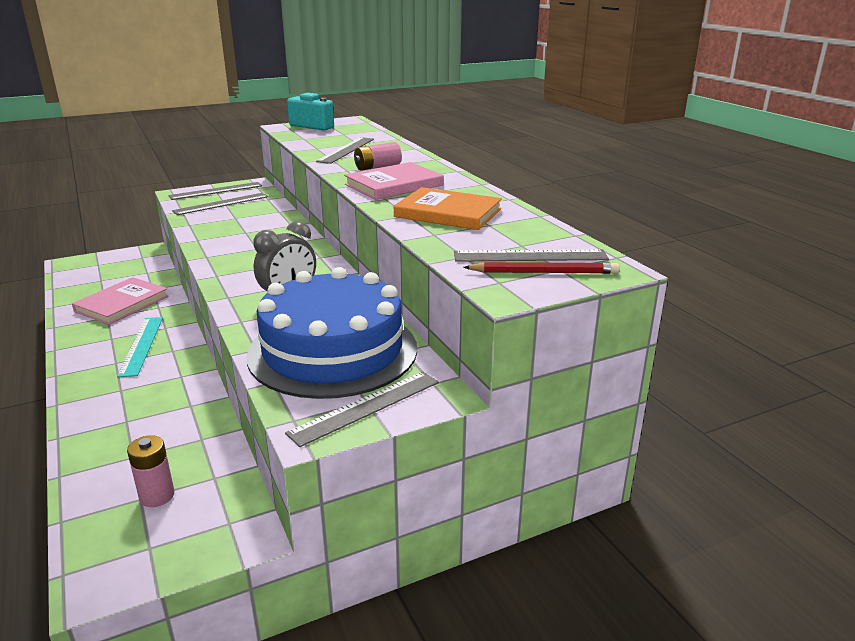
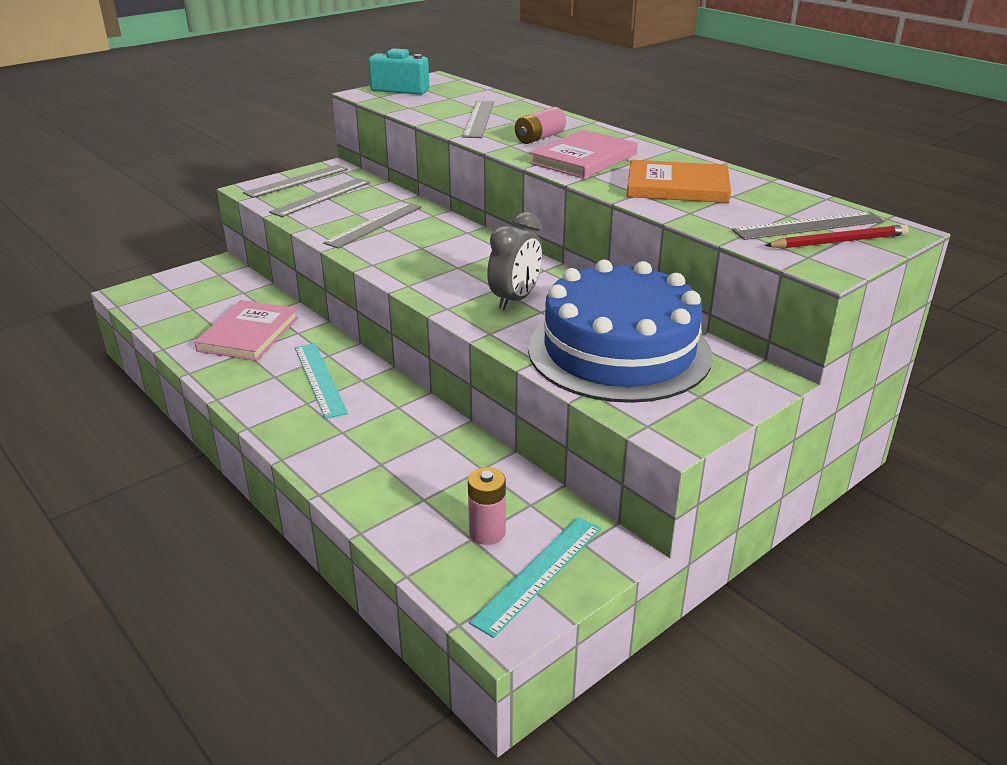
camera: 15 degrees left, 5 degrees up
grey ruler [285,371,439,447] -> grey ruler moved to [323,202,422,249]
none -> turquoise ruler [469,517,601,638]

